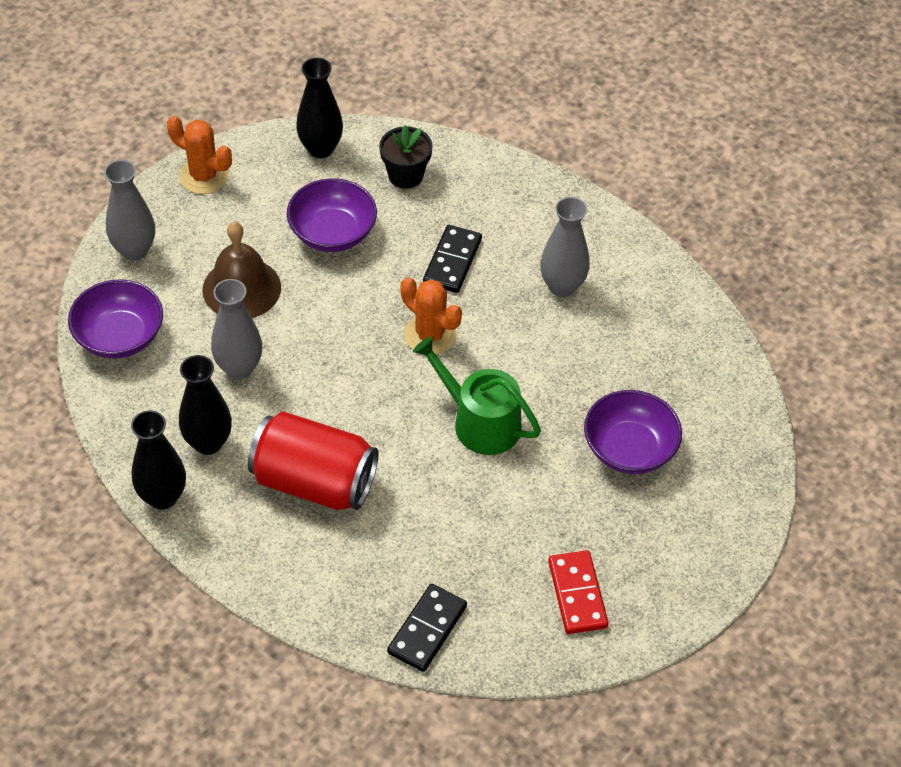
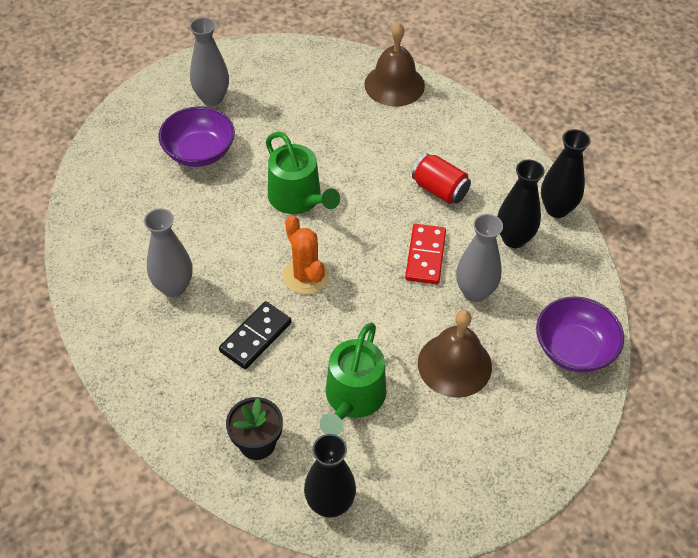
camera: 160 degrees left, 0 degrees up
grey vase [104,160,155,261] -> grey vase moved to [190,17,229,106]
orange cactus [167,116,232,194] -> none
red can [248,412,378,510] -> red can [412,153,471,204], size x0.59
purple bowl [287,178,377,252] -> green watering can [320,322,386,435]
black domino [387,584,467,672] -> brown bell [364,23,425,107]
red domino [548,550,608,634] -> red domino moved to [405,224,446,284]

